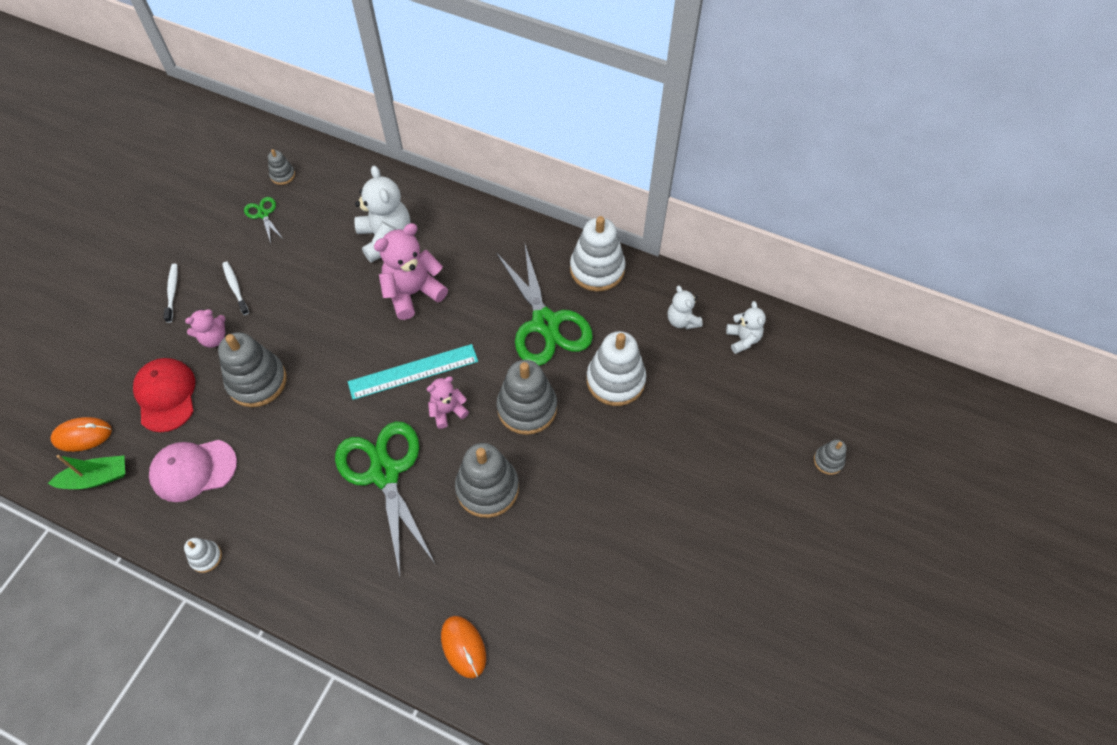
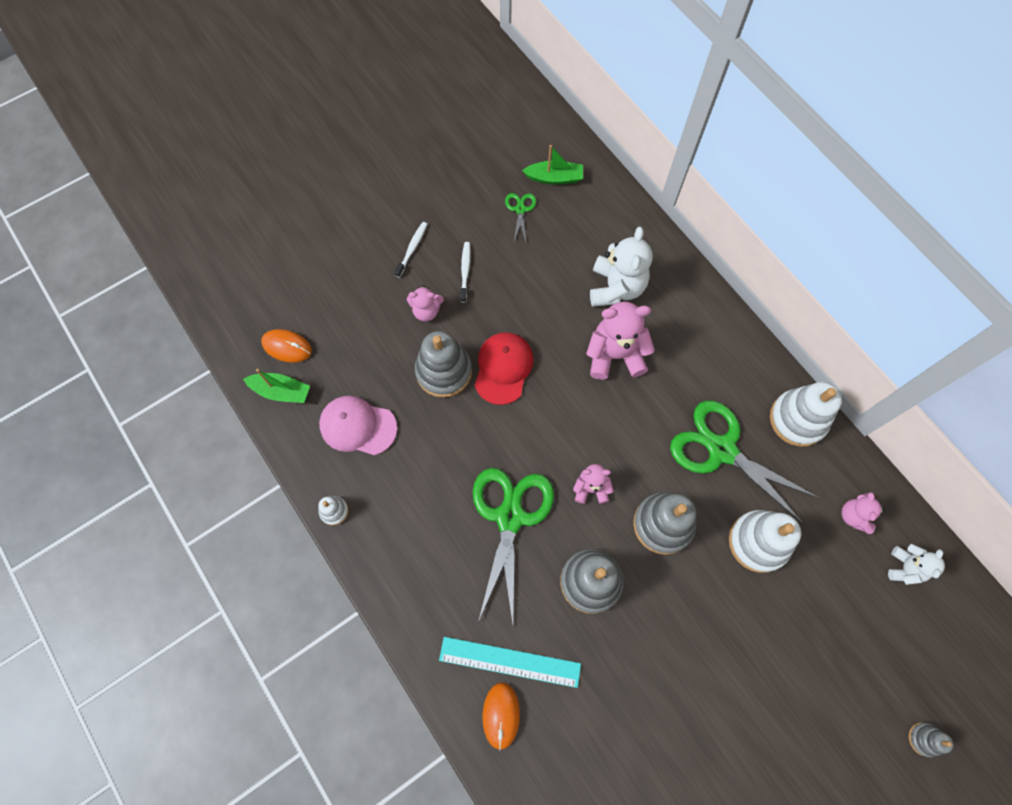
camera: 30 degrees right, 10 degrees up
red cap [133,358,195,432] -> red cap moved to [475,332,534,405]
grey stacking toy [268,149,295,185] -> green boat [522,145,583,185]
turquoise ruler [348,344,478,400] -> turquoise ruler moved to [439,637,581,688]
green scissors [496,245,593,366] -> green scissors turned 120 degrees clockwise [670,401,819,524]
white teddy bear [667,286,703,329] -> pink teddy bear [841,492,885,534]

